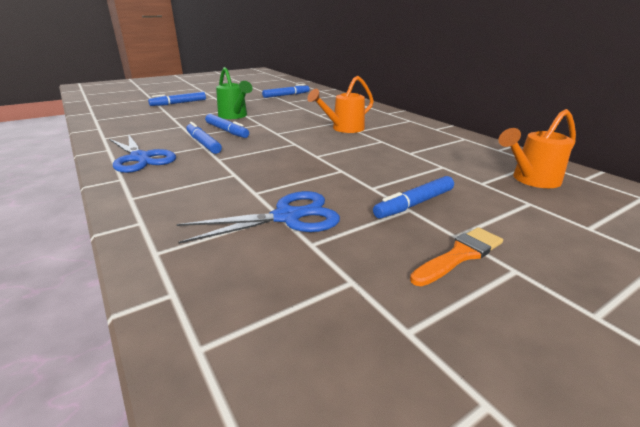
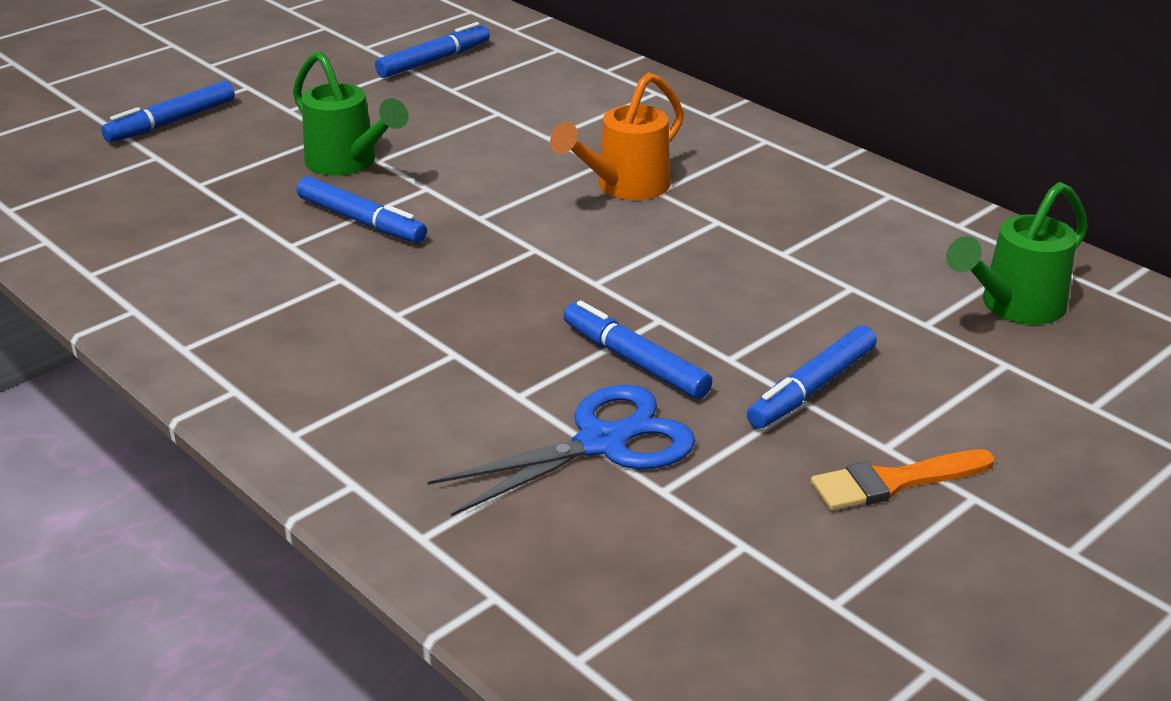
camera: 10 degrees left, 5 degrees up
blue scissors [109,134,176,173] -> none
blue marker [186,122,222,154] -> blue marker moved to [563,300,712,399]
orange brush [410,227,503,286] -> orange brush turned 150 degrees counterclockwise [811,449,995,511]
orange watering can [498,109,576,188] -> green watering can [946,182,1088,325]

